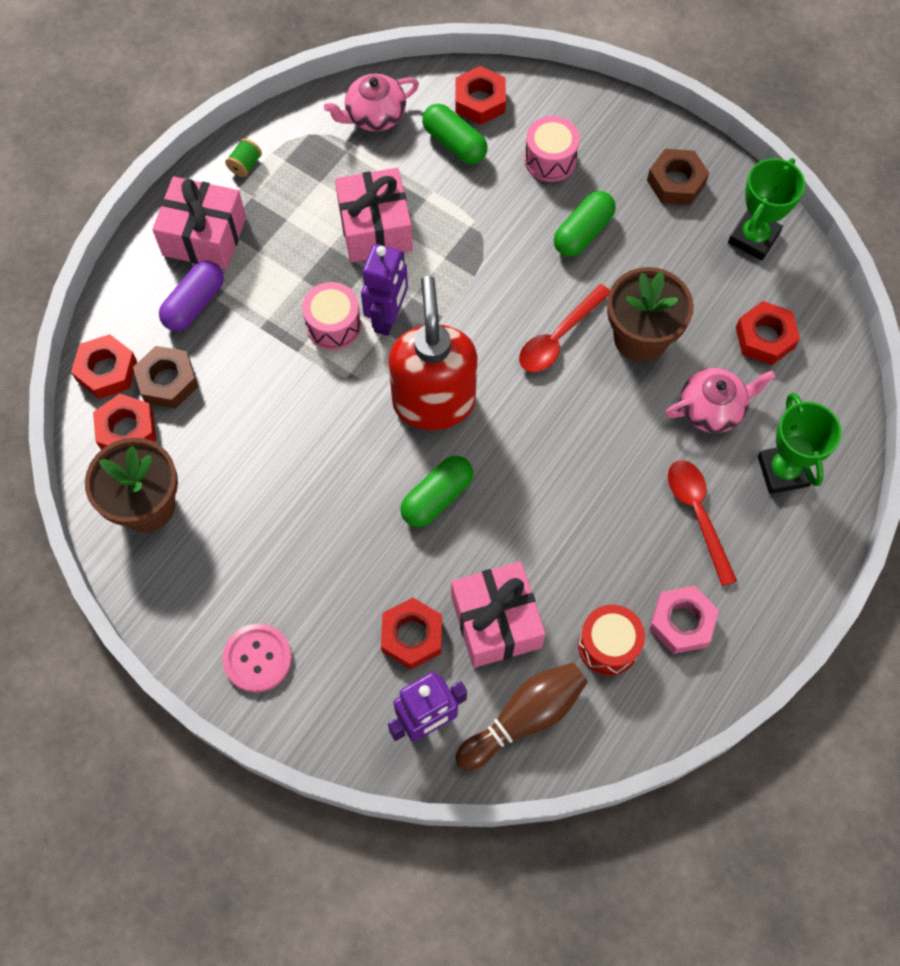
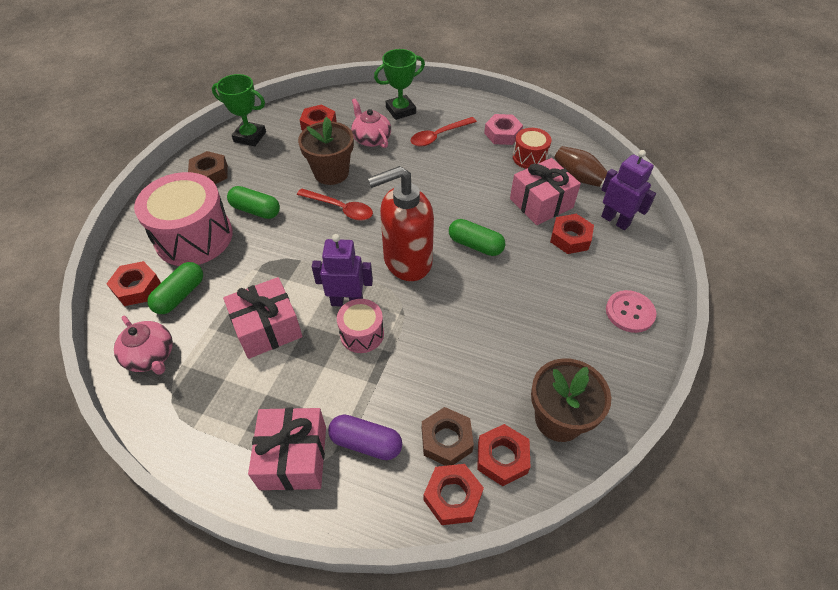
camera: 105 degrees left, 15 degrees down
green spool [225,138,262,177] -> none
pink drum [524,116,580,182] -> pink drum [134,172,232,266], size x1.95

